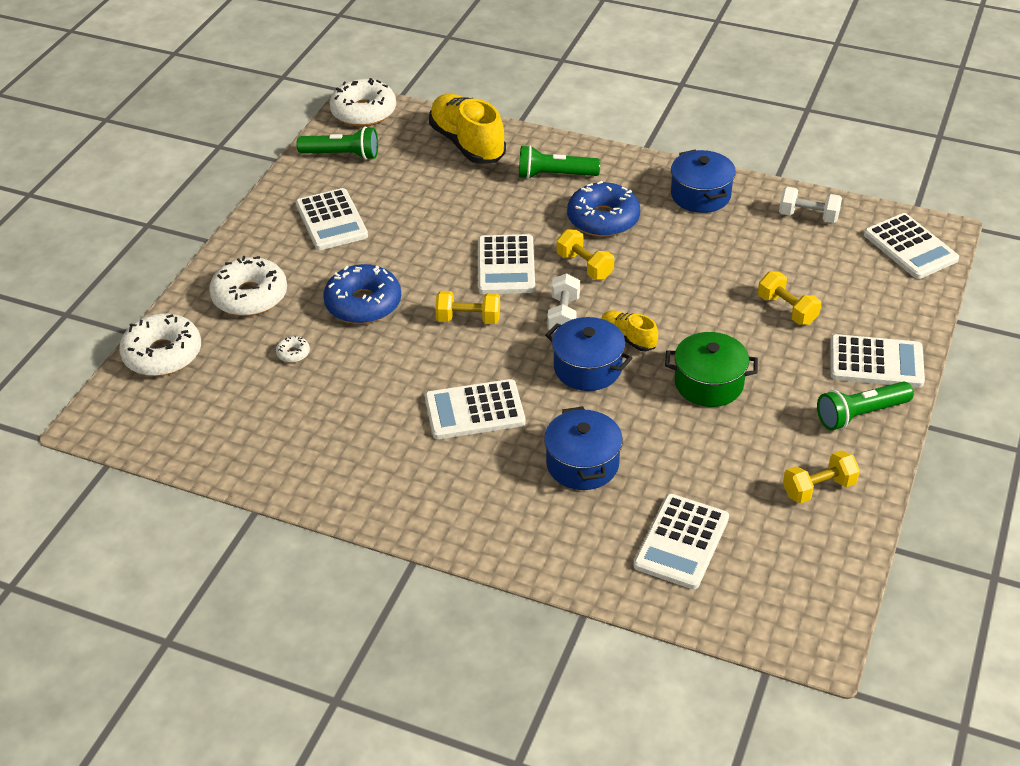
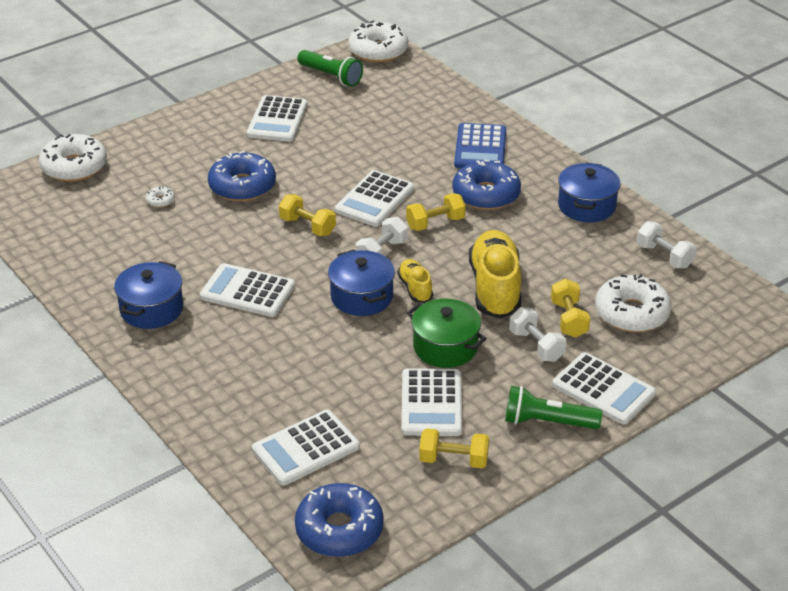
camera: 30 degrees right, 5 degrees down
white donut [209,256,287,316] -> white donut moved to [595,274,672,332]
yellow shoe [429,94,506,164] -> yellow shoe moved to [469,230,521,319]
green flashlight [519,145,600,179] -> blue calculator [454,123,506,168]
blue pot [544,406,623,490] -> blue pot moved to [114,261,183,329]
yellow dumbbell [557,229,614,280] -> yellow dumbbell turned 75 degrees clockwise [406,193,466,231]
white calculator [864,213,959,279] -> white calculator moved to [401,368,463,436]
none -> blue donut [295,483,384,557]
none -> white dumbbell [509,307,566,362]

